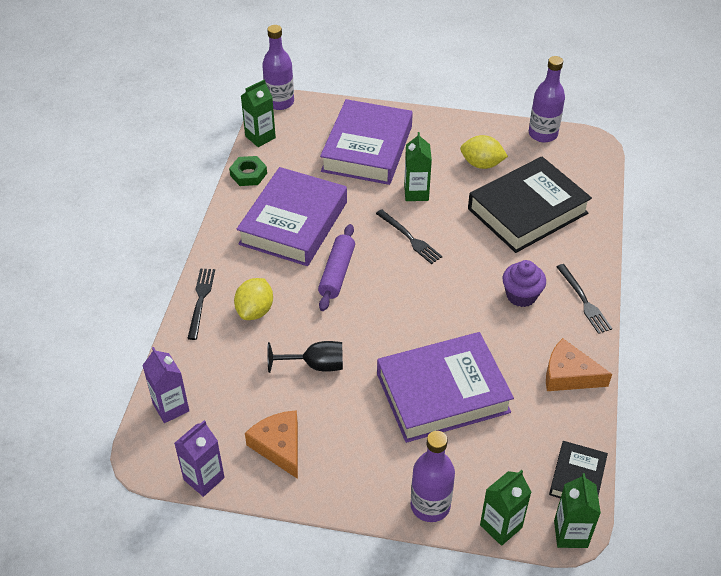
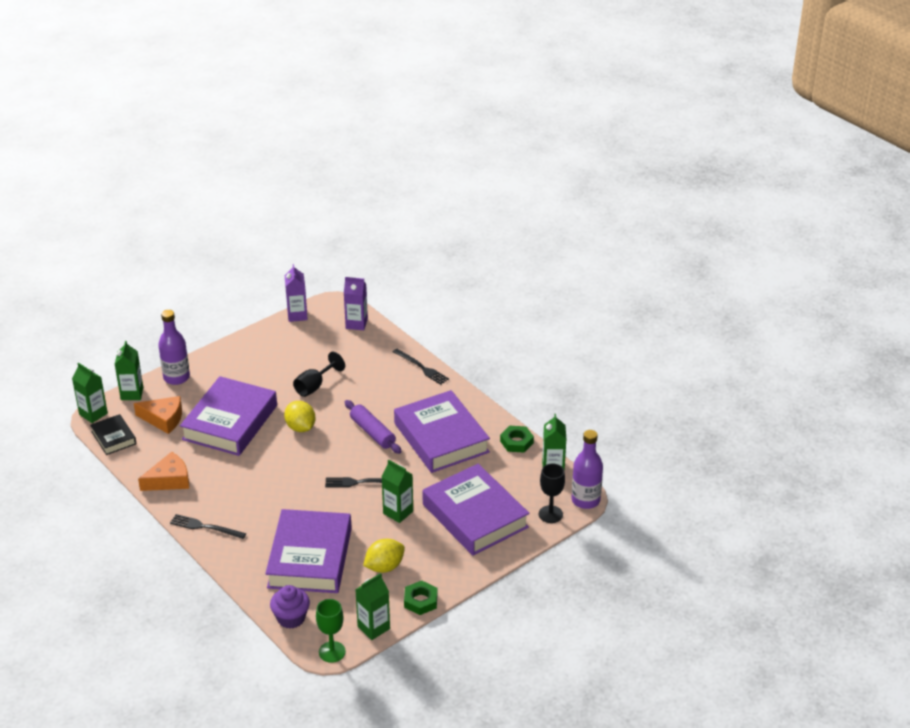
camera: 130 degrees right, 10 degrees down
yellow lemon [234,278,273,320] -> yellow lemon moved to [284,401,316,432]
orange cheese [245,410,298,479] -> orange cheese moved to [134,396,182,434]
black book [468,157,592,253] -> purple book [265,509,352,593]
purple cupcake [502,260,546,307] -> purple cupcake moved to [270,585,310,629]
purple bottle [529,56,565,143] -> green carton [355,573,390,640]
none -> green goblet [316,599,346,663]
none -> green nut [404,581,438,615]
none -> black goblet [539,463,565,523]

